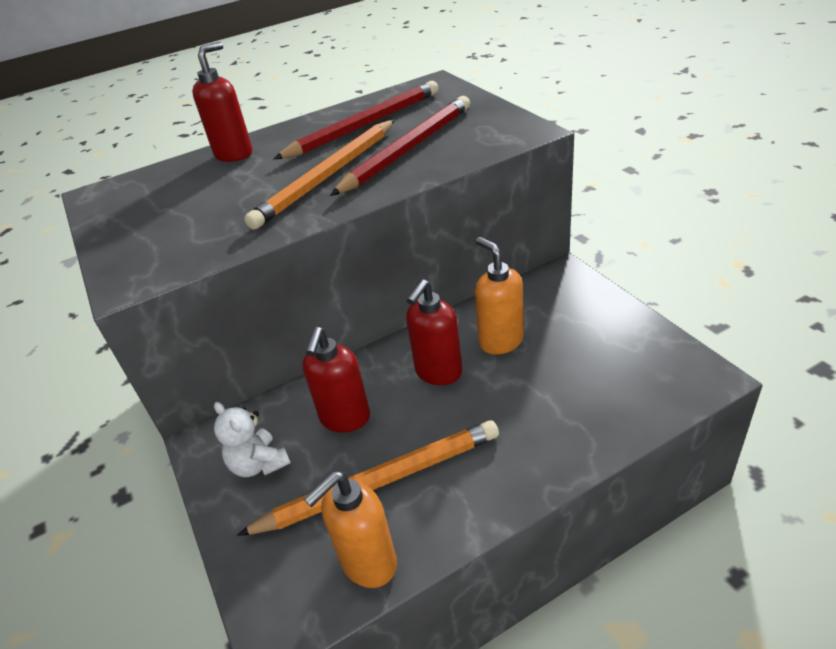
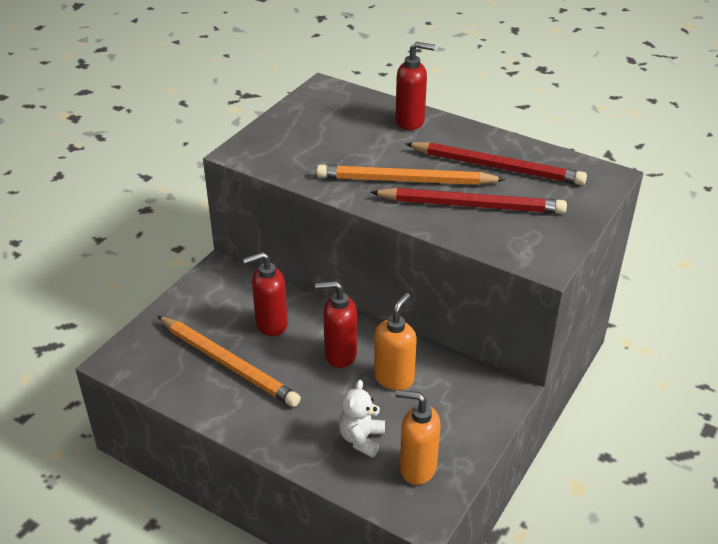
camera: 55 degrees right, 0 degrees up
white teddy bear [214,402,290,477] -> white teddy bear moved to [339,380,385,457]
orange soap dispenser [304,471,397,588] -> orange soap dispenser moved to [395,390,441,485]

